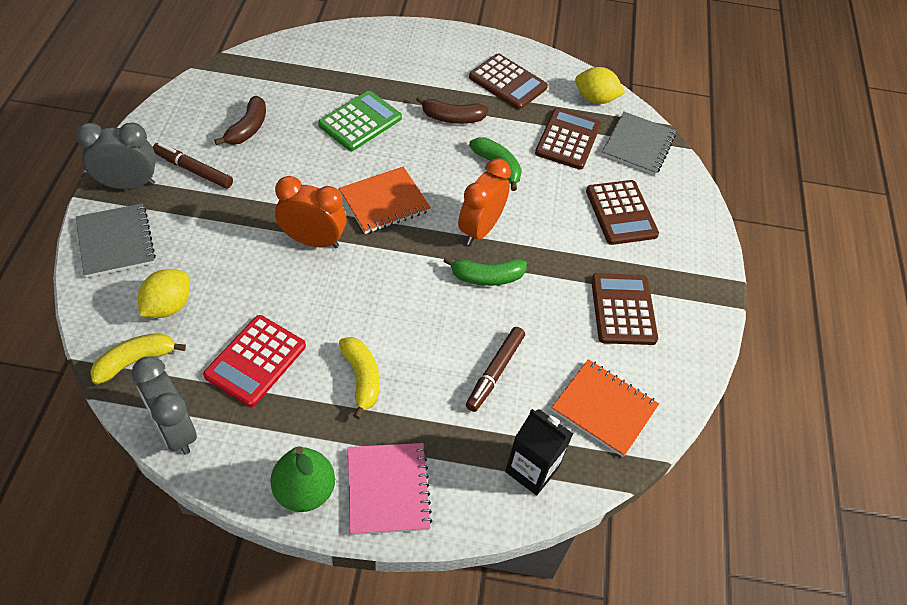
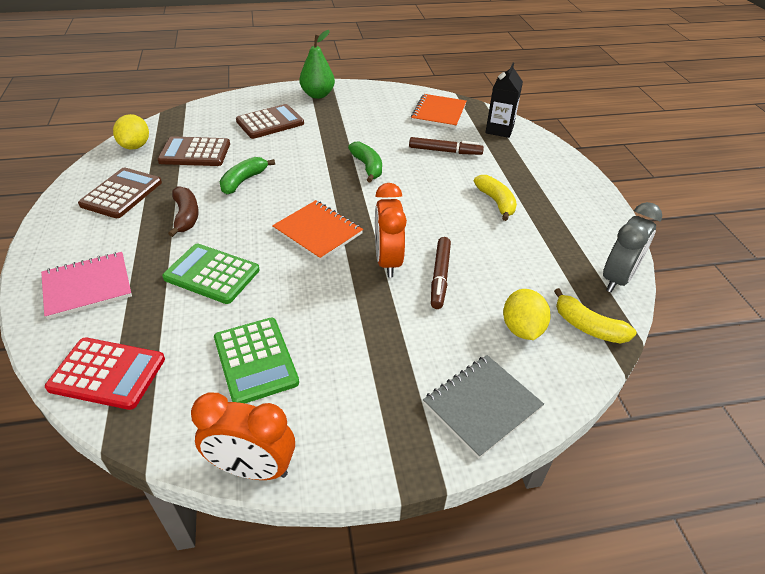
camera: 105 degrees left, 10 degrees down
grey clock [76,123,156,189] -> none
yellow lemon [138,269,190,318] -> yellow lemon turned 75 degrees clockwise [503,289,550,340]
brown marker [153,143,233,189] -> brown marker moved to [431,237,451,309]
red calculator [203,315,306,407] -> red calculator moved to [45,338,165,410]
brown banana [214,96,266,145] -> green calculator [214,317,299,403]
green pear [270,446,335,512] -> green pear moved to [299,30,335,99]
yellow banana [339,337,379,419] -> yellow banana turned 105 degrees clockwise [474,175,517,221]
pink notebook [348,443,432,535] -> pink notebook moved to [41,252,132,319]
orange clock [458,158,511,245] -> orange clock moved to [191,392,295,480]
brown calculator [591,273,658,345] -> none
grey notebook [602,111,676,175] -> none

